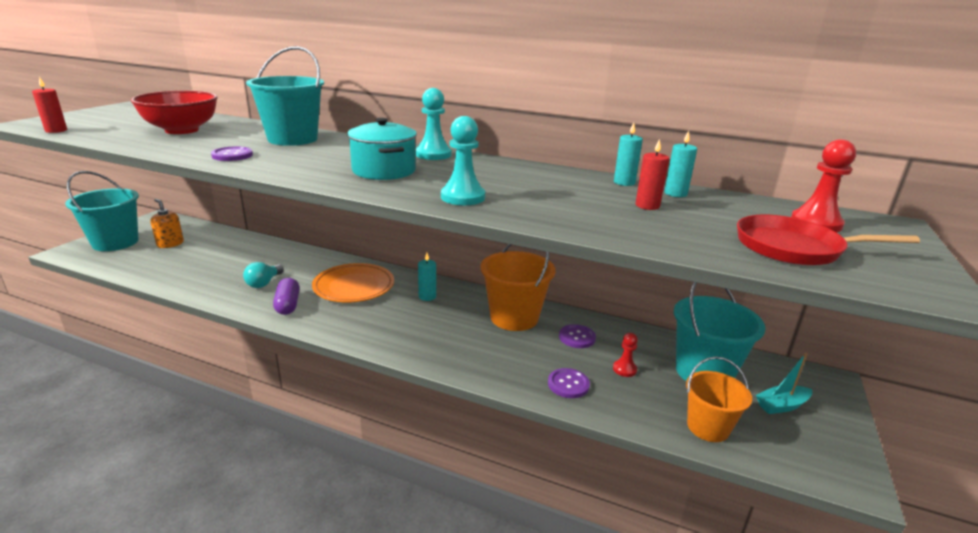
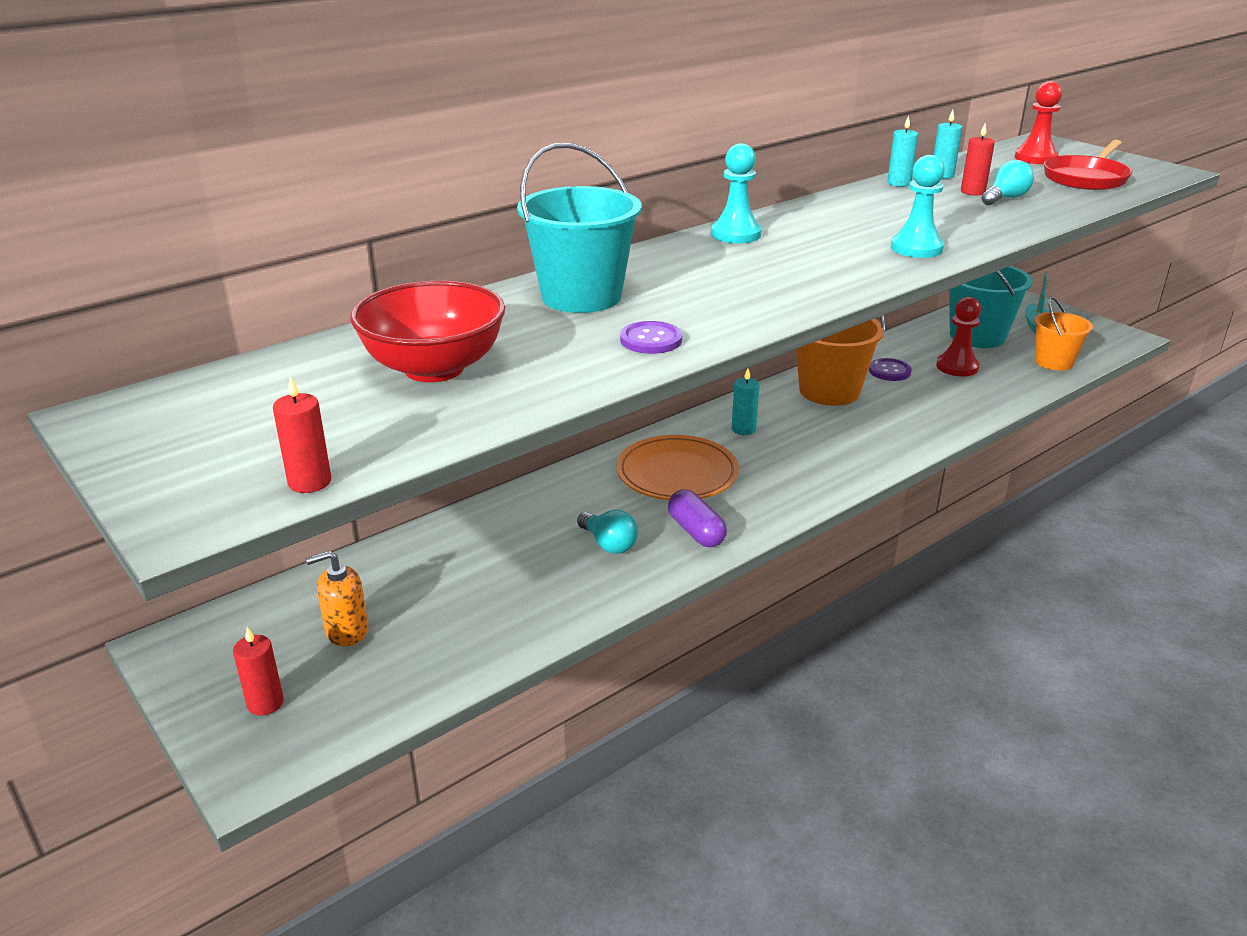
camera: 60 degrees left, 5 degrees up
turquoise bucket [65,171,139,251] -> red candle [233,627,284,716]
purple capsule [273,278,300,315] -> purple capsule turned 45 degrees clockwise [668,489,727,547]
turquoise pot [347,118,417,180] -> none
purple button [548,368,590,398] -> none
red pawn [613,333,638,377] -> red pawn [936,297,981,376], size x1.67
none -> turquoise light bulb [981,160,1034,205]

